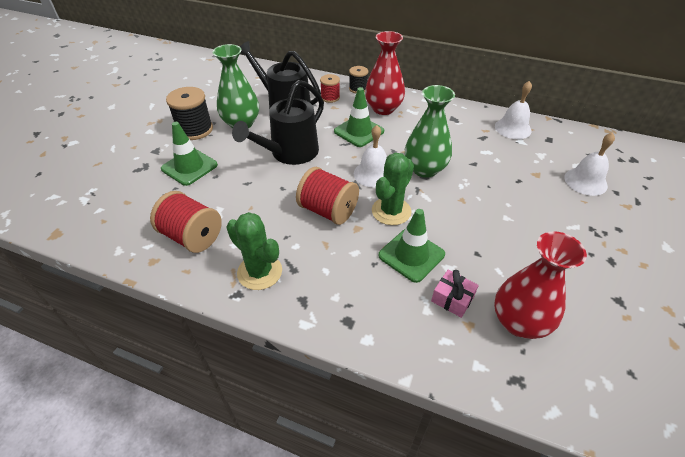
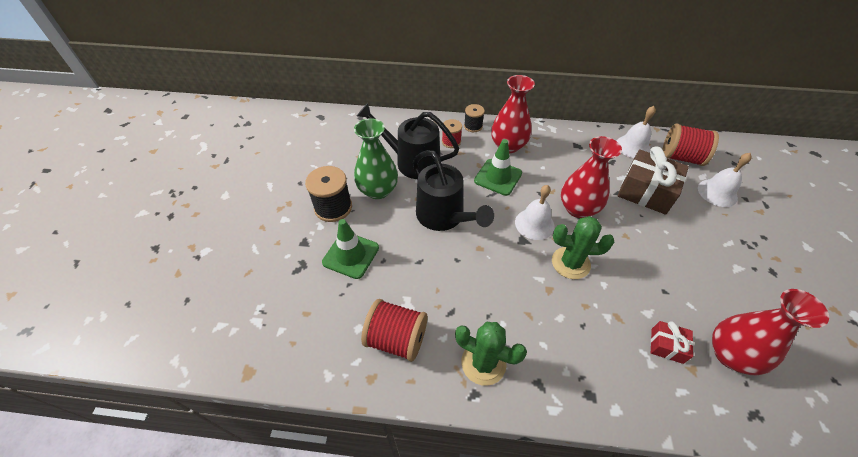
camera: 15 degrees left, 5 degrees up
black watering can [232,80,324,165] -> black watering can turned 60 degrees counterclockwise [413,150,494,231]
red spool [296,167,359,225] -> red spool moved to [662,124,719,166]
green cactus [372,153,414,225] -> green cactus turned 75 degrees clockwise [552,216,614,279]
green traffic cone [378,209,445,283] -> none
green vase [405,85,455,178] -> red vase [561,136,622,218]
pink gift [431,270,479,318] -> red gift [651,321,694,364]
none -> brown gift [618,146,689,215]

